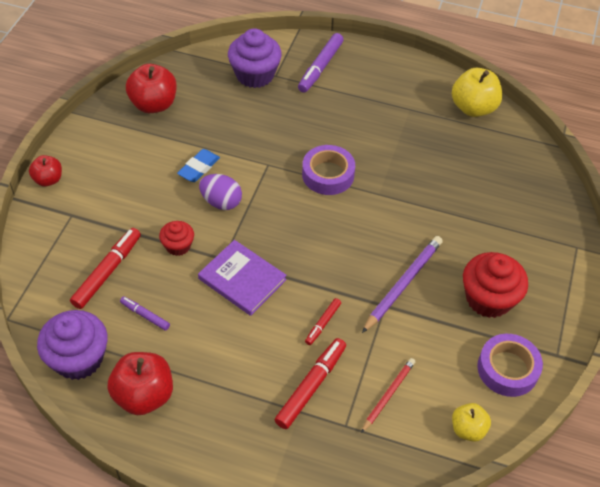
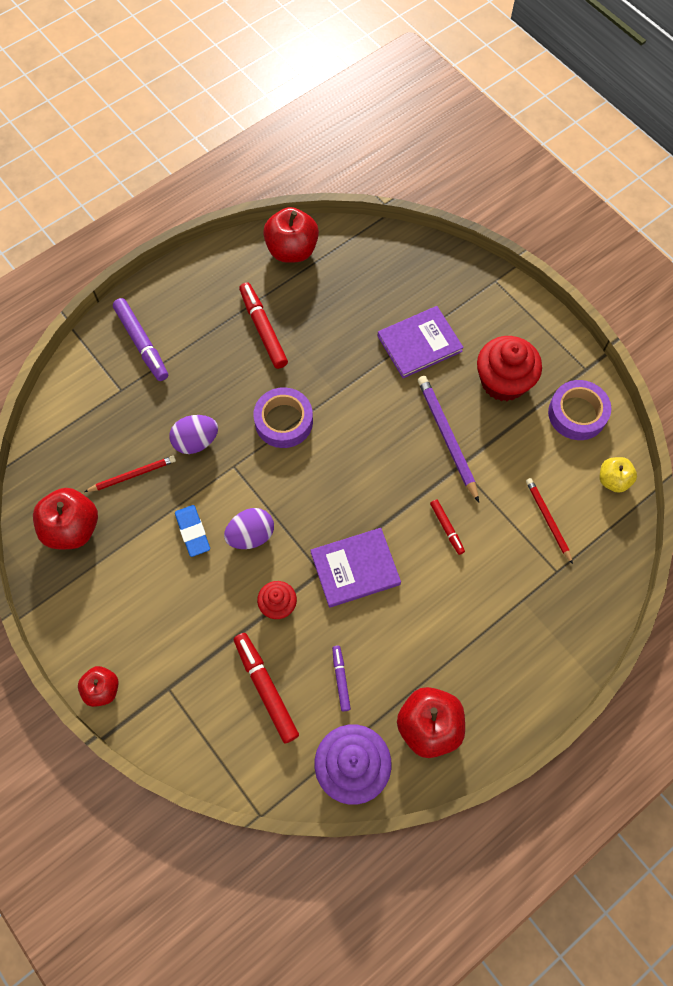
camera: 55 degrees left, 15 degrees up
purple marker [120,296,170,330] -> purple marker turned 105 degrees clockwise [332,646,351,711]
purple cupcake [228,28,282,88] -> none
red marker [275,338,346,429] -> red marker moved to [239,282,288,369]
yellow apple [452,68,502,117] -> red apple [263,207,319,263]
none -> red pencil [84,456,176,492]
none -> purple egg [169,415,218,454]
none -> purple book [378,306,464,378]

